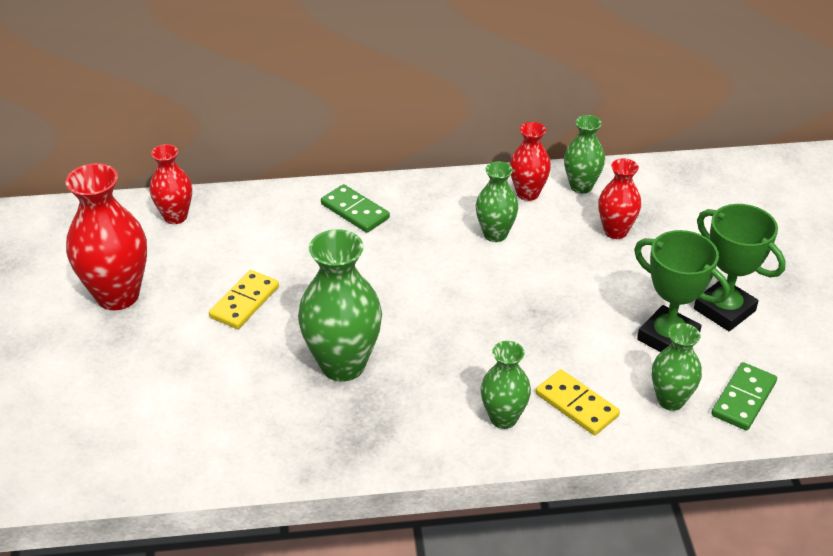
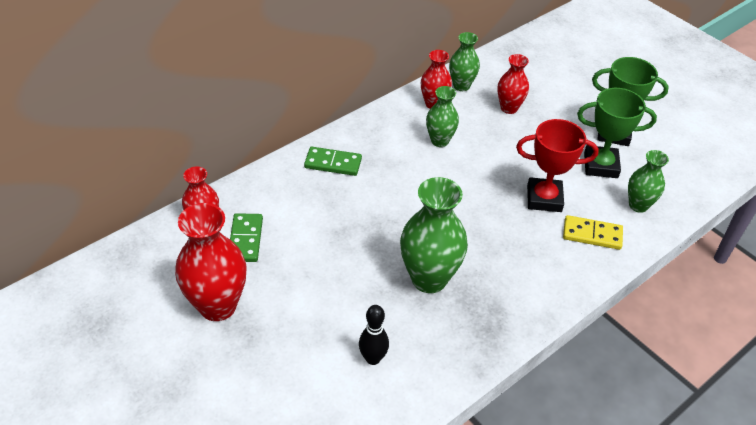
camera: 35 degrees left, 5 degrees up
yellow domino [209,270,279,329] -> none
green vase [481,341,531,429] -> none
green domino [711,362,777,431] -> green domino moved to [230,213,263,262]
none -> black bowling pin [359,305,389,365]
none -> red trophy [516,119,599,212]

